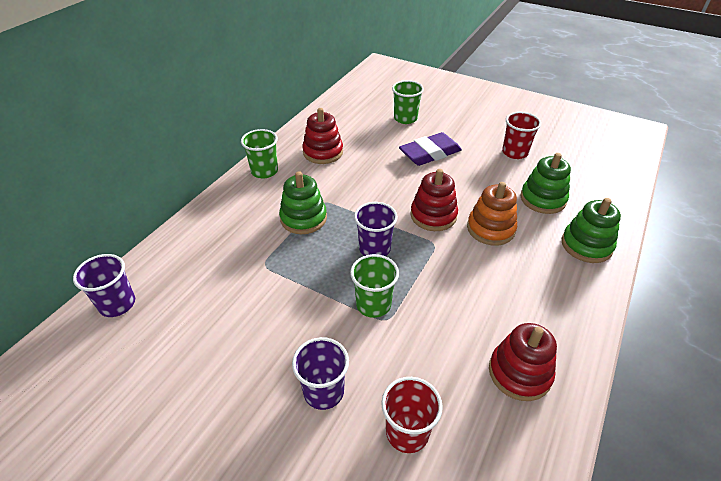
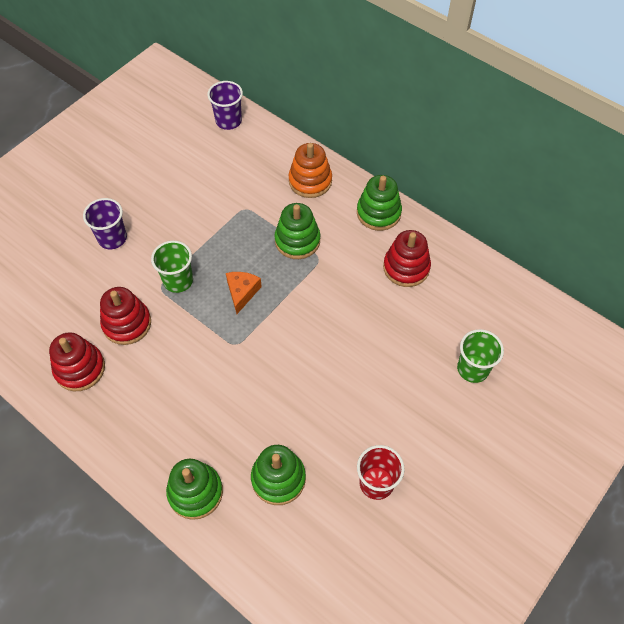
camera: 100 degrees right, 15 degrees up
green cup [241,129,278,178] -> green stacking toy [357,175,402,231]
purple cup [354,202,398,256] -> orange cheese [226,272,262,314]
red cup [381,377,443,453] -> none
purple eraser [399,132,462,166] -> none
red stacking toy [410,169,458,231] -> red stacking toy moved to [100,287,151,345]
orange stacking toy [467,182,517,246] -> orange stacking toy moved to [289,143,332,198]

